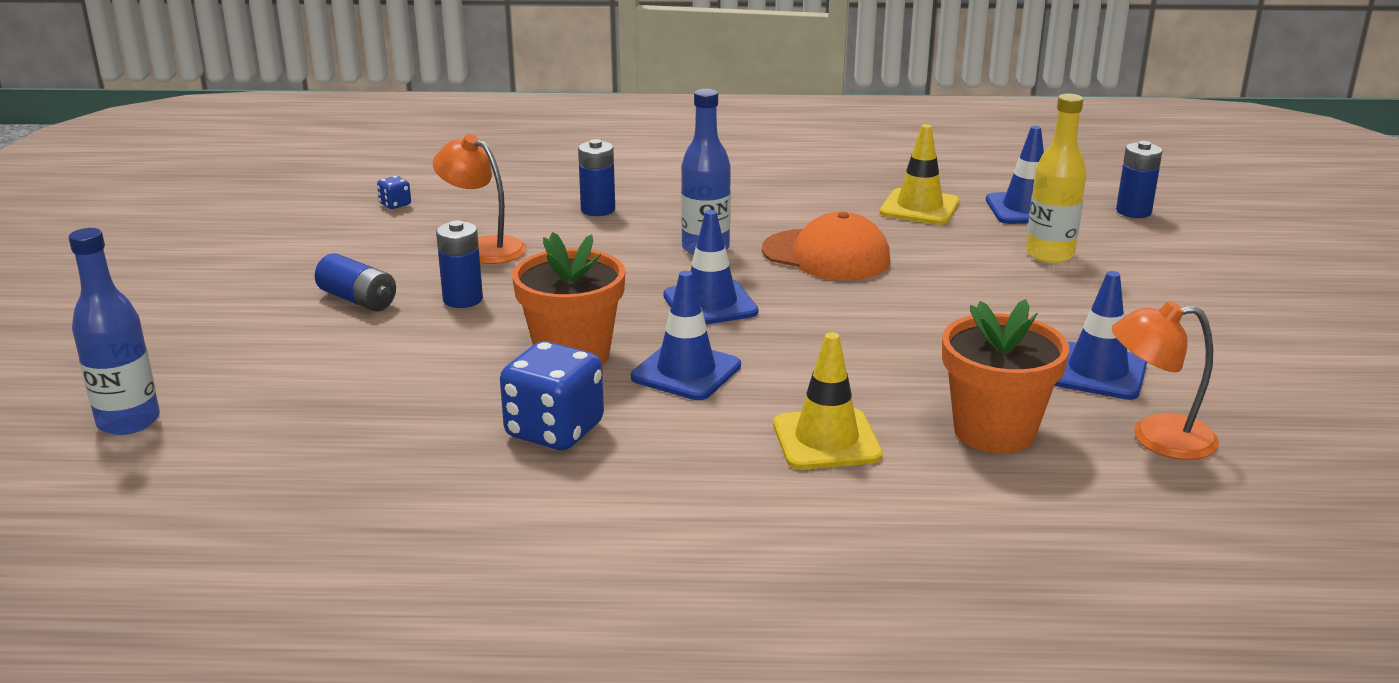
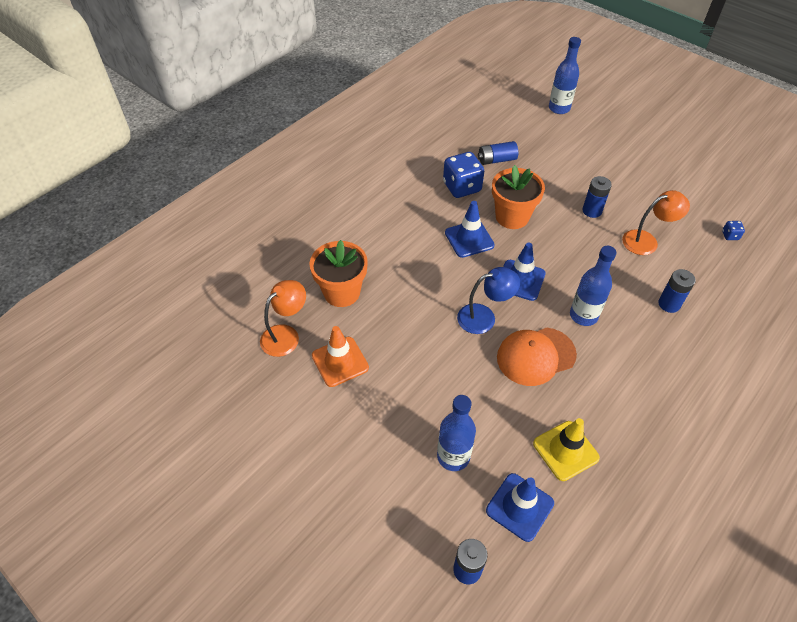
camera: 130 degrees right, 25 degrees up
blue battery [315,253,396,311] -> blue battery moved to [478,141,518,165]
yellow traffic cone [773,332,883,470] -> none
yellow bottle [1026,94,1087,263] -> blue bottle [437,395,476,471]
blue traffic cone [1054,271,1147,400] -> orange traffic cone [312,326,369,387]
none -> blue lamp [457,267,520,334]

